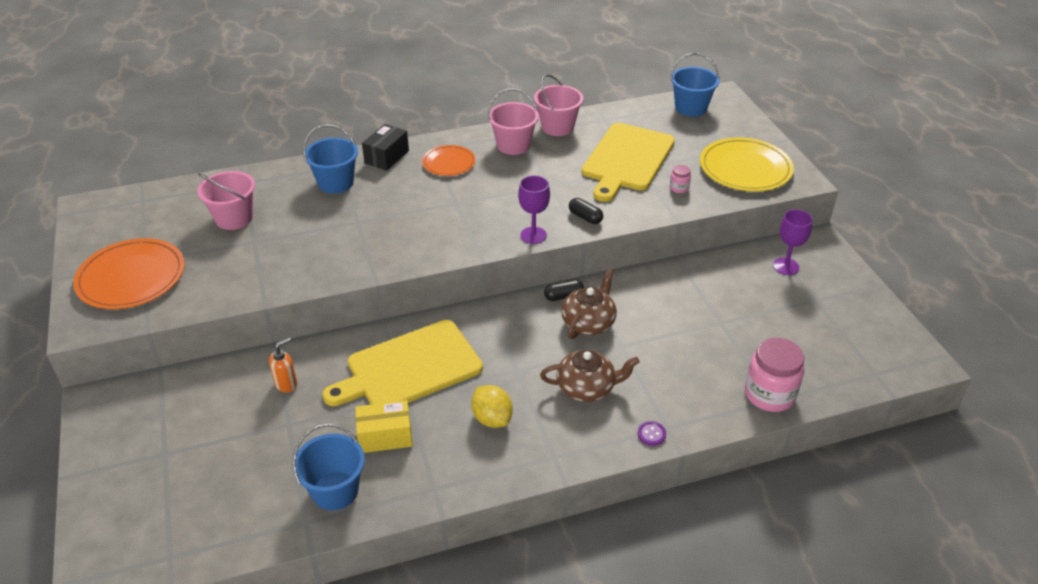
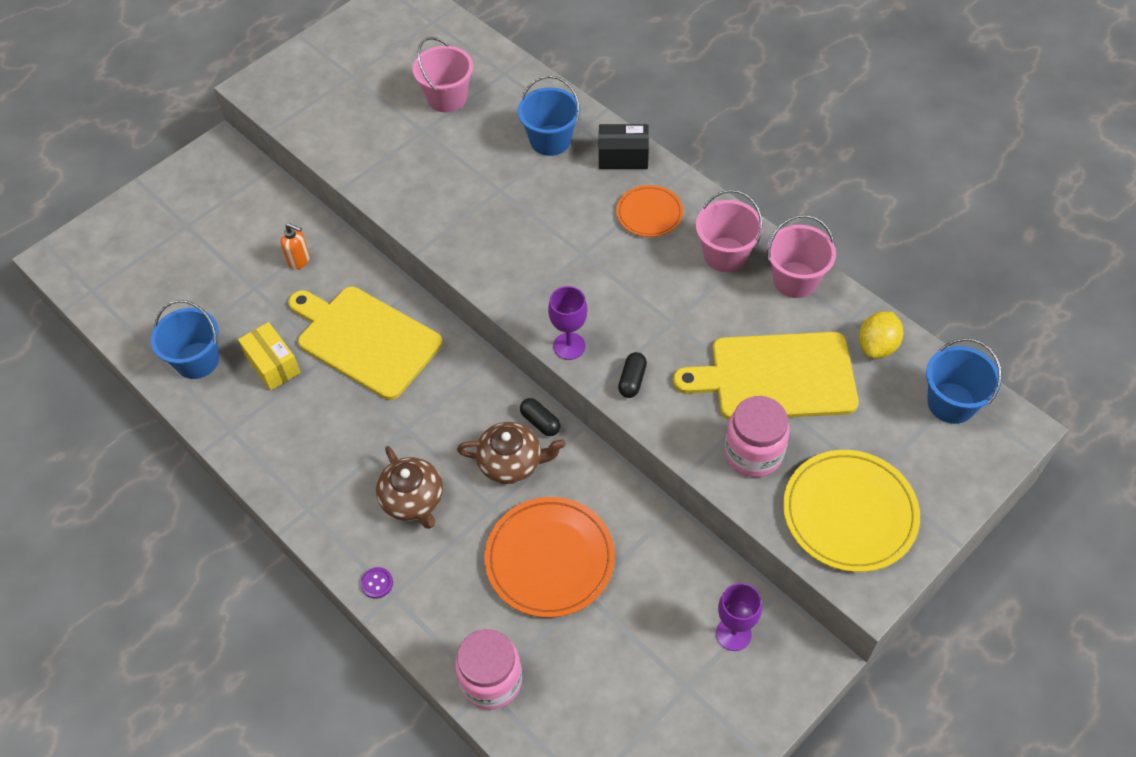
camera: 65 degrees right, 15 degrees up
orange plate [73,238,185,309] -> orange plate moved to [484,497,615,618]
yellow lemon [471,385,513,428] -> yellow lemon moved to [859,312,903,359]
pink jar [670,165,691,193] -> pink jar [724,396,790,477], size x2.20

